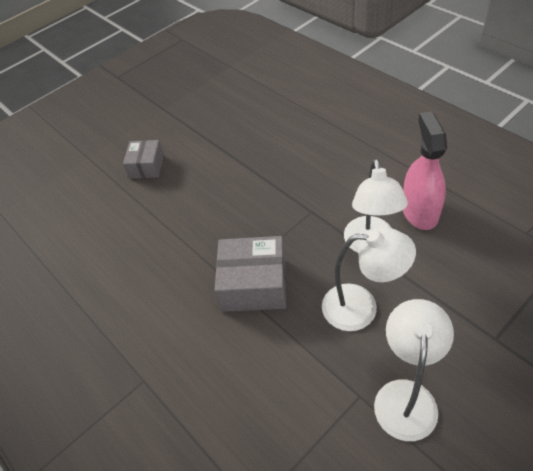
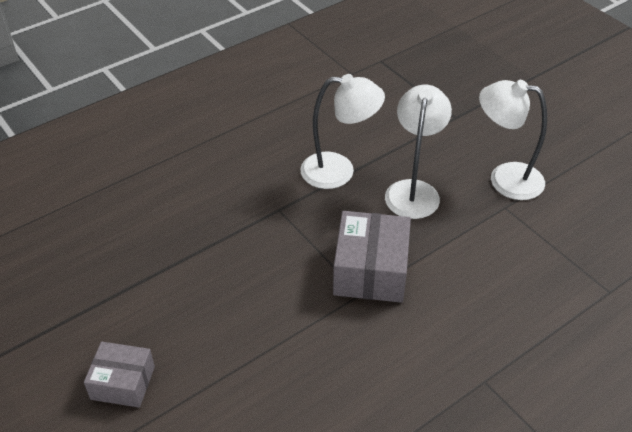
camera: 90 degrees left, 5 degrees down
pink spray bottle [403,111,447,230] -> none

